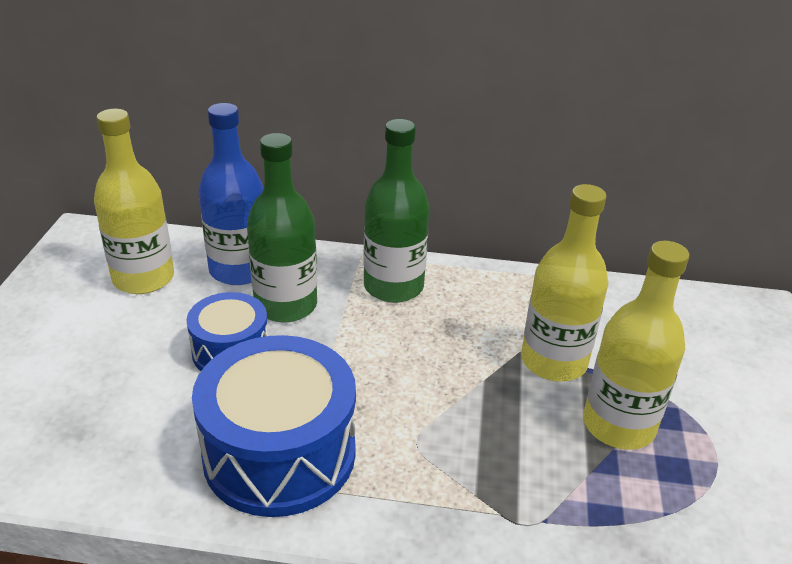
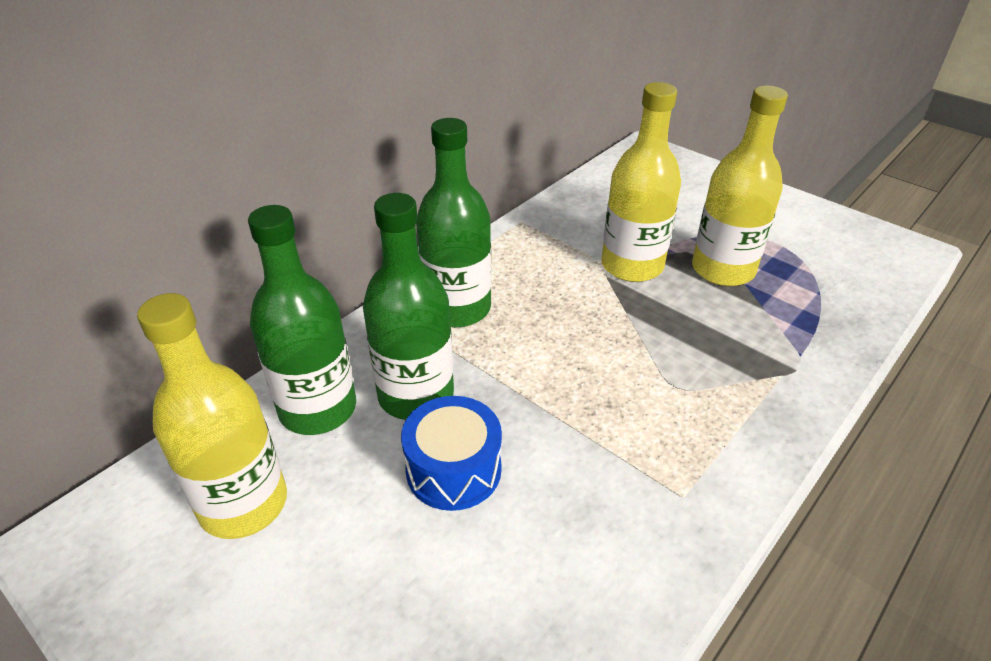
camera: 55 degrees left, 5 degrees up
blue drum [192,335,356,517] -> none
blue bottle [198,103,263,285] -> green bottle [248,205,356,435]

